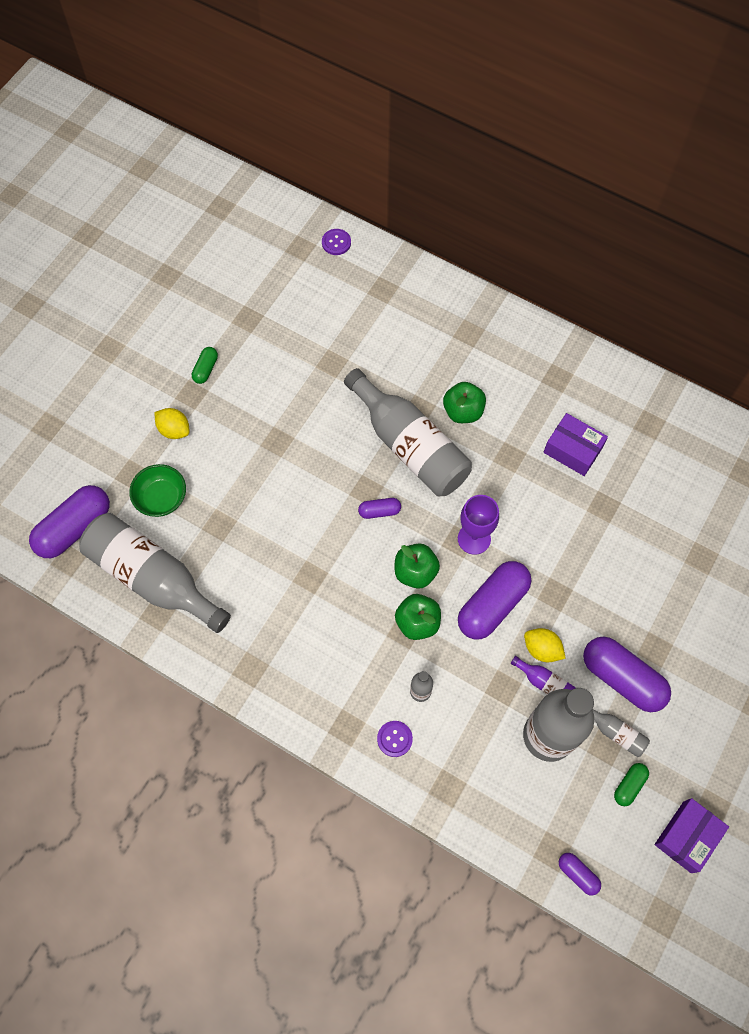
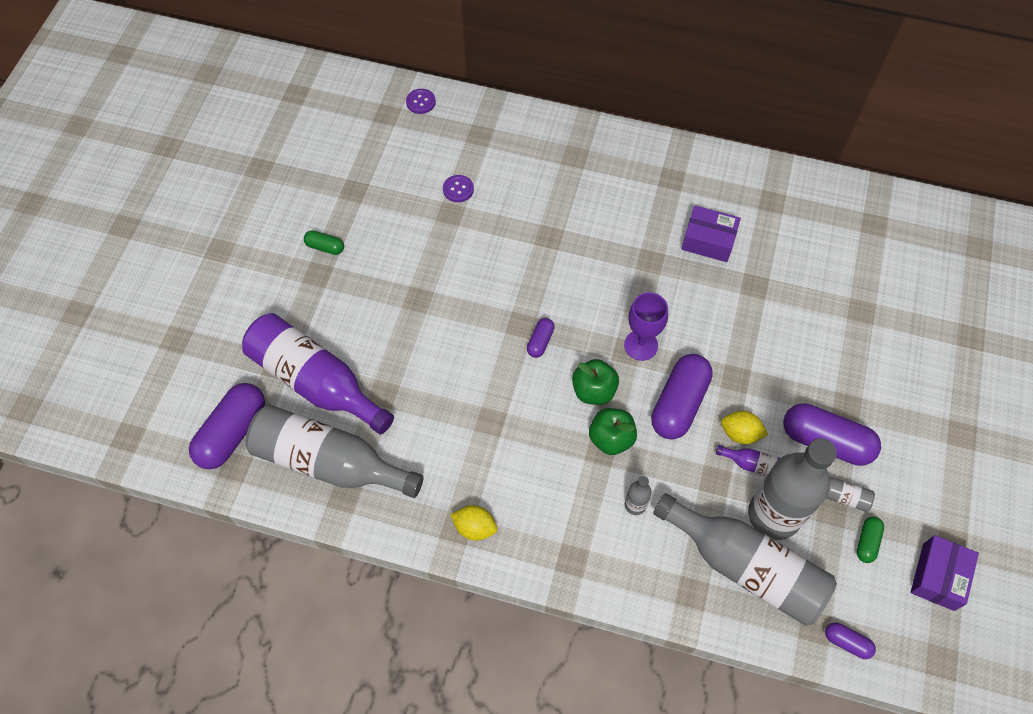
camera: 15 degrees left, 5 degrees down
green bowl [129,464,186,517] -> purple bottle [242,313,394,435]
yellow lemon [154,408,190,439] -> yellow lemon moved to [450,505,497,541]
green capsule [192,347,218,384] -> green capsule turned 75 degrees counterclockwise [304,230,344,255]
grey bottle [344,368,472,496] -> grey bottle moved to [653,493,837,626]
purple capsule [358,498,401,519] -> purple capsule turned 45 degrees counterclockwise [527,318,555,358]
purple button [377,721,413,757] -> purple button moved to [443,175,474,202]
green apple [443,382,486,423] -> none

